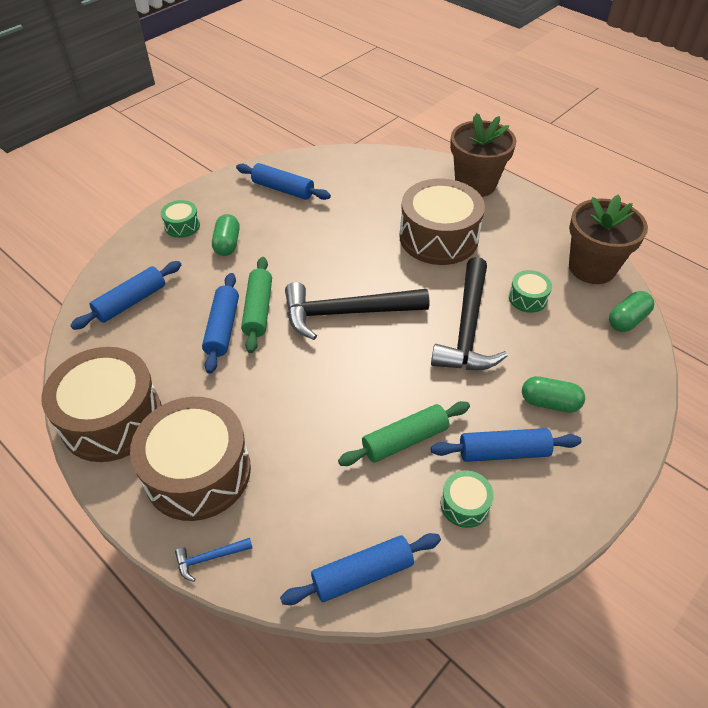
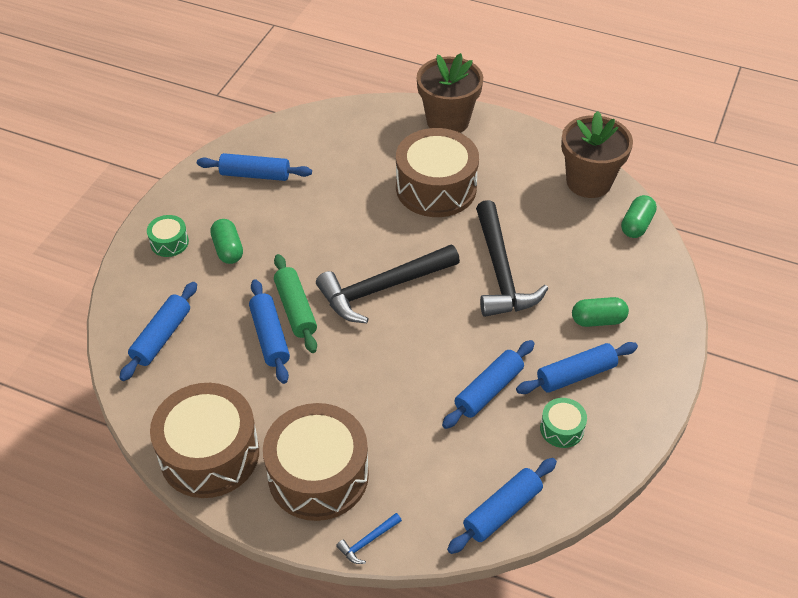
camera: 20 degrees left, 0 degrees up
green rolling pin [338,401,470,466] -> blue rolling pin [442,340,535,429]
green drum [509,270,552,313] -> none

